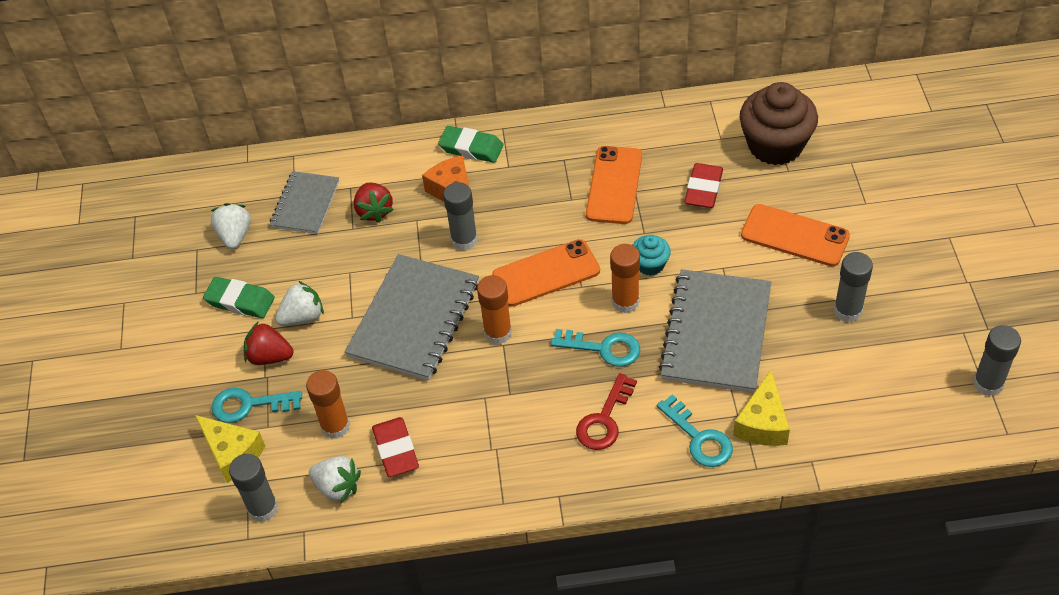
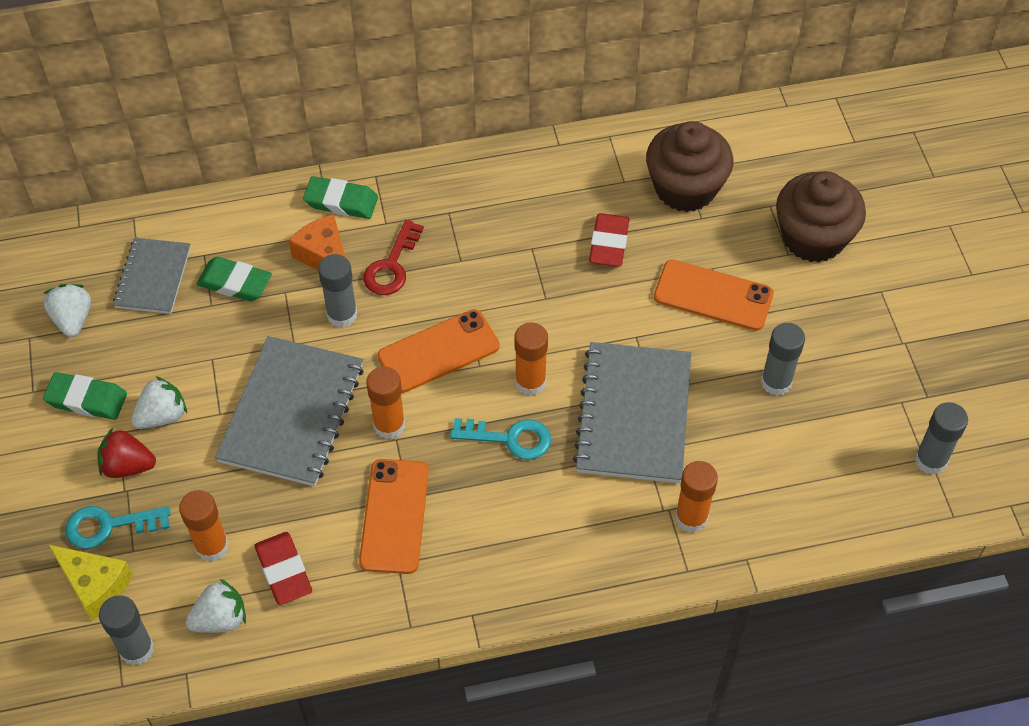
camera: 10 degrees left, 5 degrees up
white strawberry [309,456,361,503] -> white strawberry turned 45 degrees counterclockwise [186,578,246,633]
red strawberry [354,182,394,223] -> green eraser [197,257,272,301]
red key [576,373,637,450] -> red key moved to [363,220,424,295]
orange phone [586,146,642,224] -> orange phone moved to [359,459,429,574]
turquoise cupcake [633,235,671,276] -> none
turquoise key [657,394,733,467] -> none
yellow cheese [733,370,790,446] -> orange glue stick [675,461,718,532]
none -> brown cupcake [776,171,866,263]

